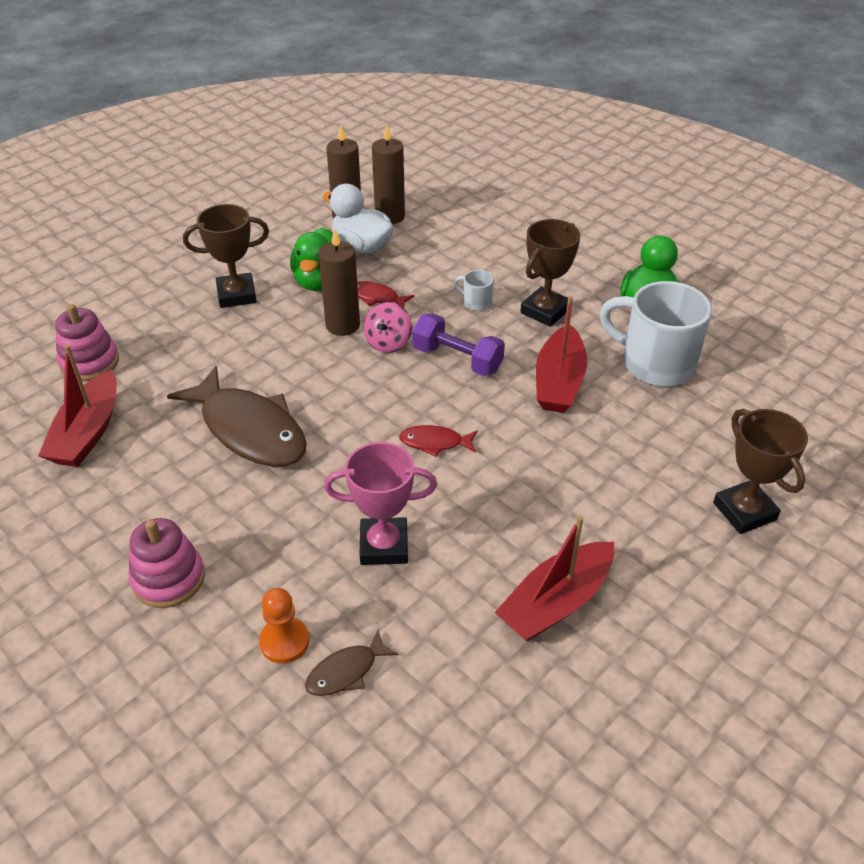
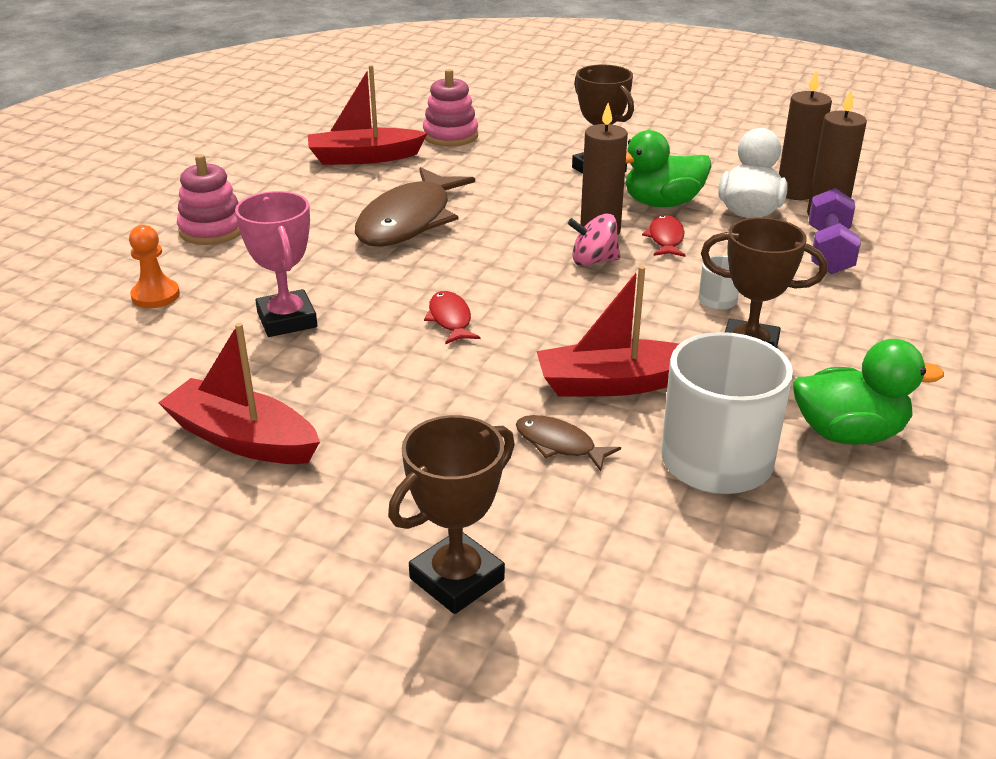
camera: 70 degrees right, 10 degrees down
brown fish [305,630,398,696] -> brown fish moved to [516,415,621,471]
purple dumbbell [412,313,505,376] -> purple dumbbell moved to [809,188,861,274]

